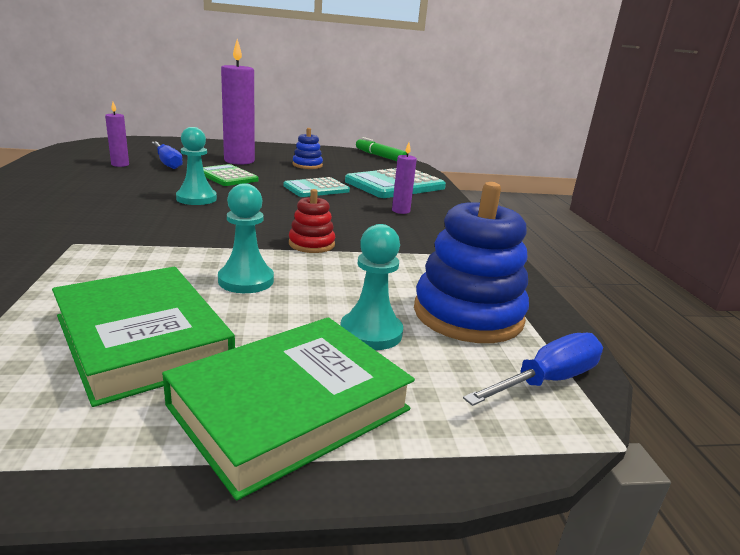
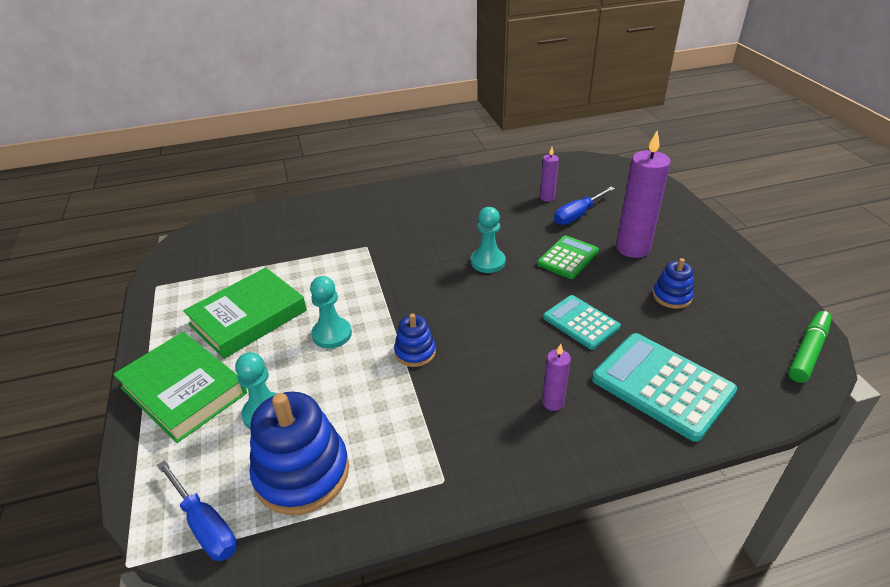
camera: 85 degrees right, 15 degrees up
red stacking toy [289,189,335,253] -> blue stacking toy [394,313,436,367]

